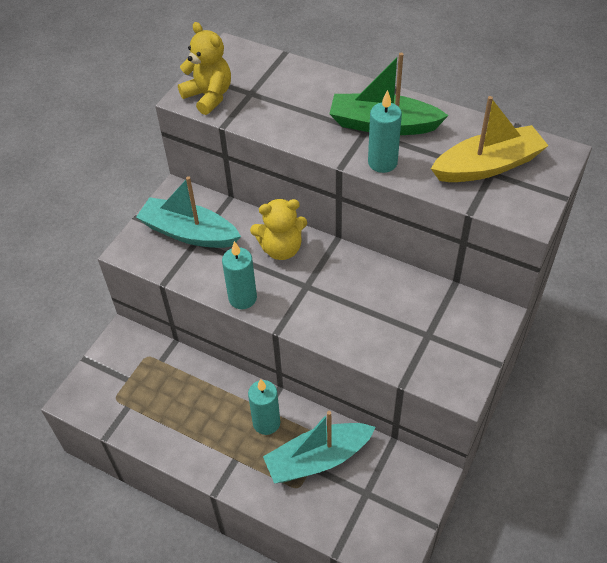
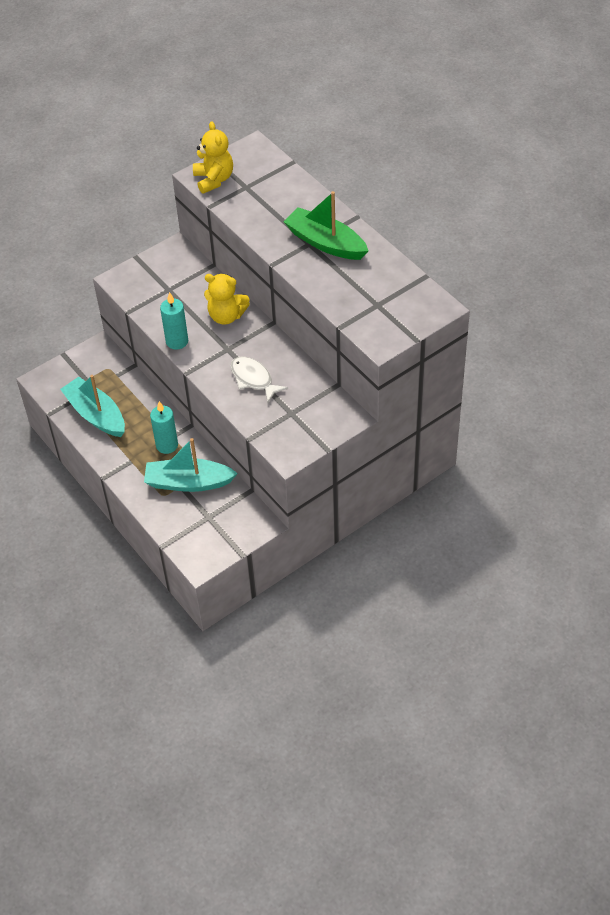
camera: 25 degrees right, 0 degrees up
turquoise boat [136,176,241,248] -> turquoise boat moved to [60,375,125,437]
turquoise candle [368,90,402,173] -> none
yellow boat [431,96,548,182] -> none
none -> white fish [230,356,288,402]

